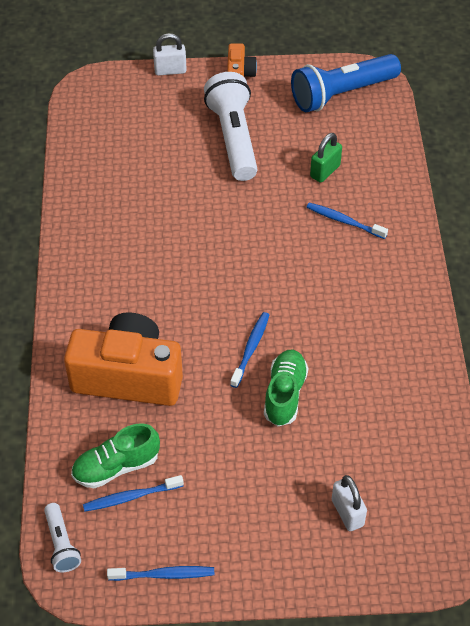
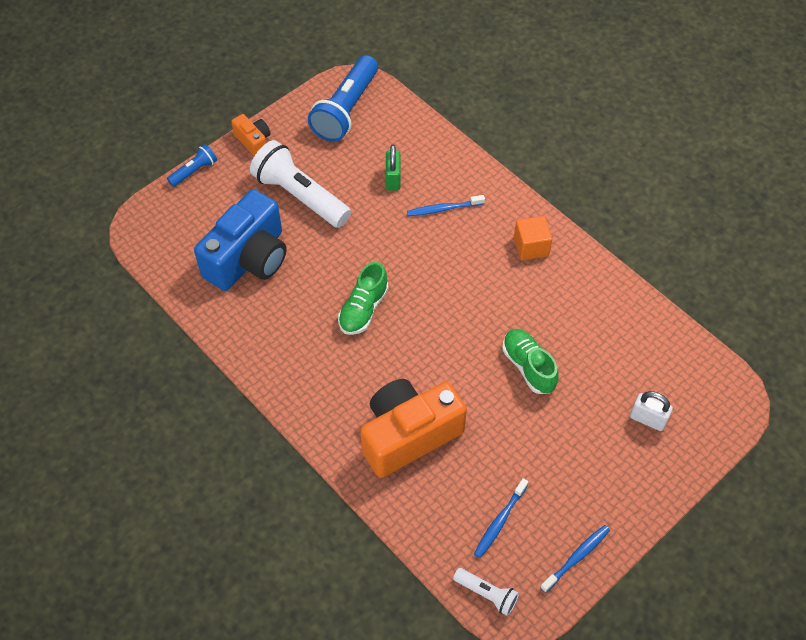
camera: 40 degrees left, 5 degrees up
green shoe [71,423,160,488] -> green shoe moved to [338,262,389,335]
white padlock [153,33,187,76] -> blue flashlight [167,144,217,187]
blue toothbrush [230,312,269,388] -> none
none -> blue camera [194,189,286,291]
none -> orange cube [514,216,552,260]

